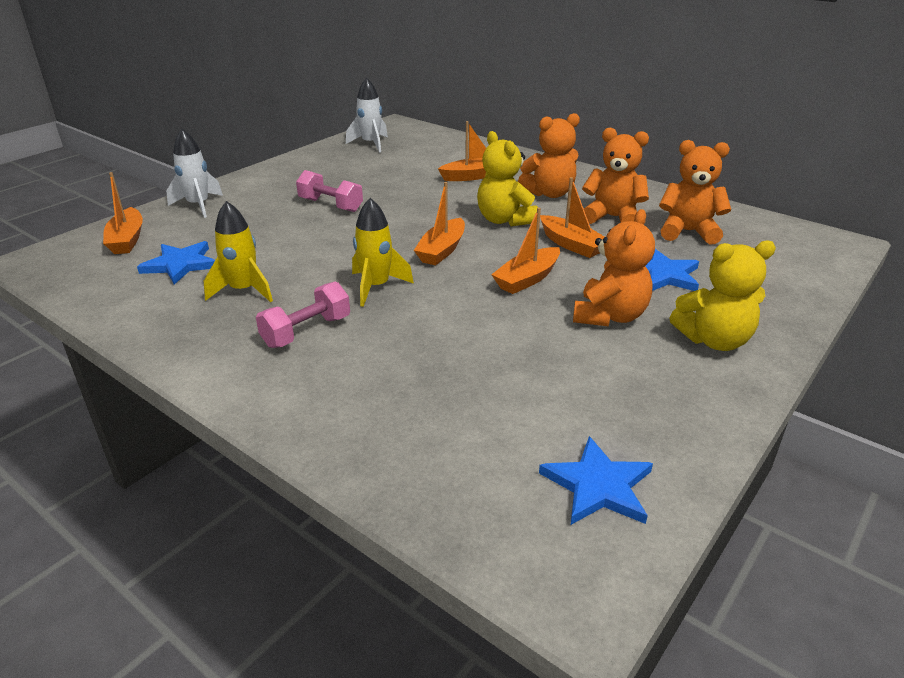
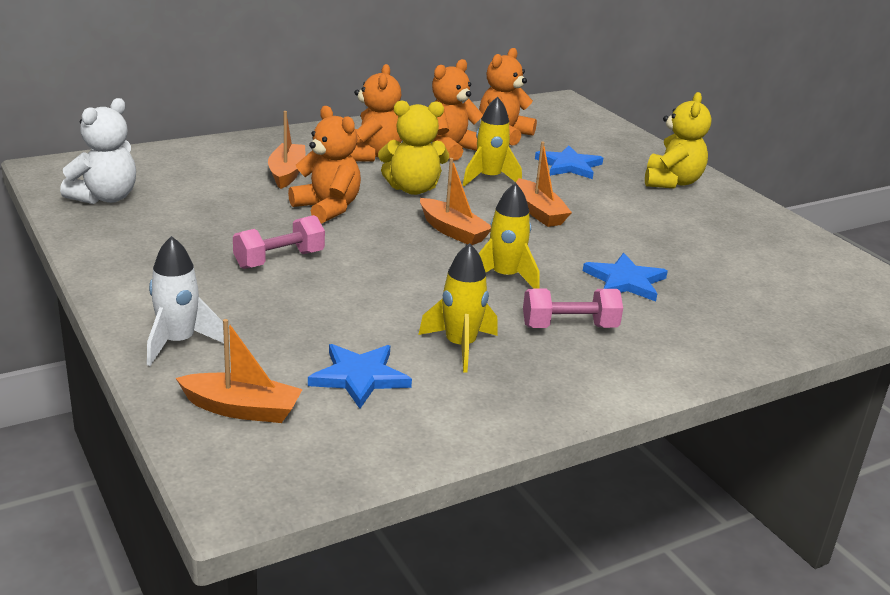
camera: 70 degrees left, 5 degrees down
pink dumbbell [256,281,350,348] -> pink dumbbell turned 75 degrees counterclockwise [523,289,623,328]
white rocket [346,78,388,153] -> white teddy bear [60,98,136,204]
blue star [539,436,653,525] -> blue star moved to [583,253,668,302]
orange boat [540,177,604,258] -> yellow rocket [463,96,522,186]
orange teddy bear [573,209,655,326] -> orange teddy bear moved to [288,106,361,224]

